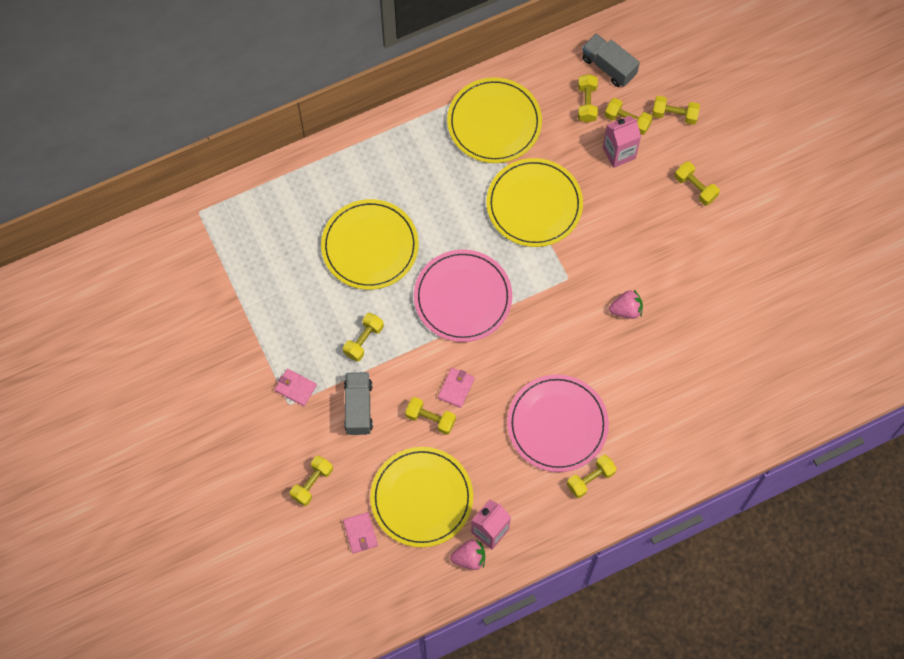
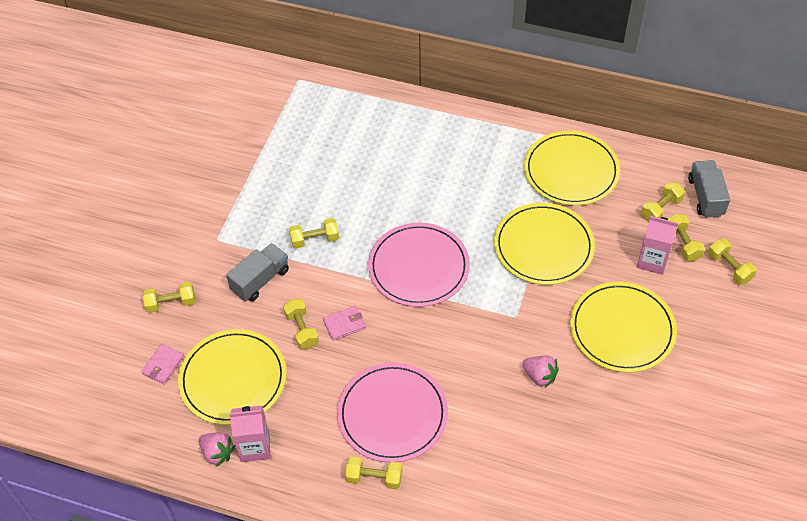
camera: 45 degrees right, 15 degrees down
pink wallet [274,369,317,406] -> none
yellow plate [321,199,419,290] -> yellow plate moved to [570,282,677,373]
yellow dumbbell [675,161,720,206] -> none

